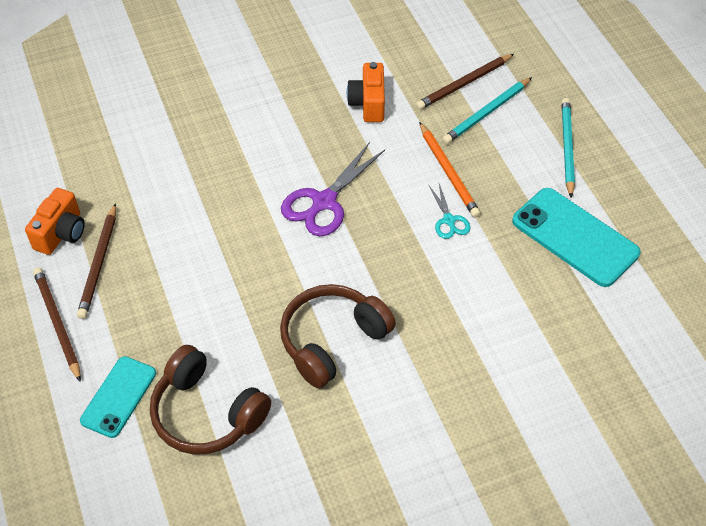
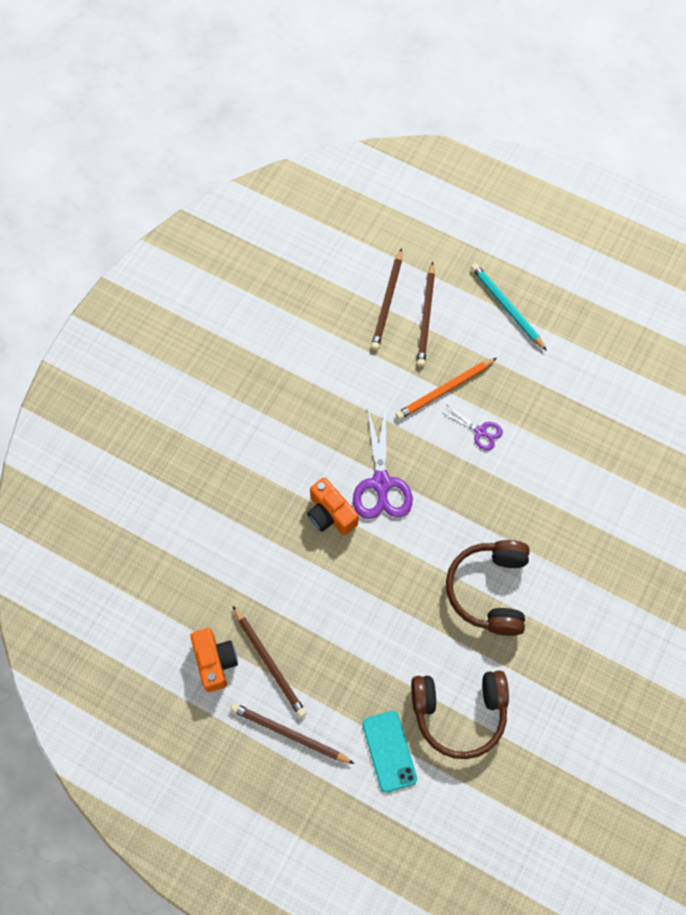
camera: 40 degrees left, 15 degrees up
orange camera [347,62,385,122] -> orange camera moved to [307,477,358,535]
orange pencil [419,122,481,218] -> orange pencil turned 120 degrees clockwise [395,358,497,420]
turquoise scissors [429,184,470,239] -> purple scissors [441,405,503,450]
turquoise pencil [442,77,532,144] -> brown pencil [417,261,435,367]
turquoise phone [512,188,640,287] -> none

